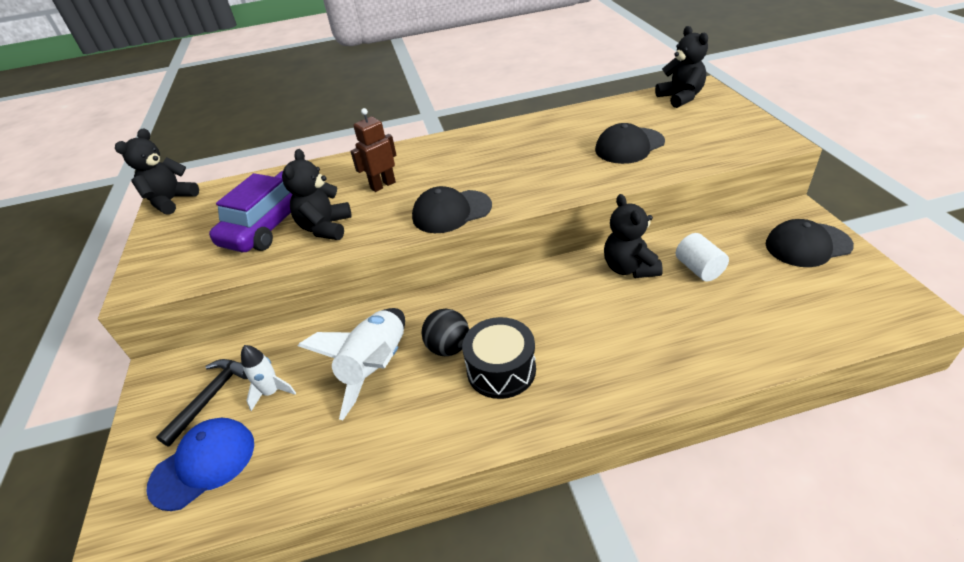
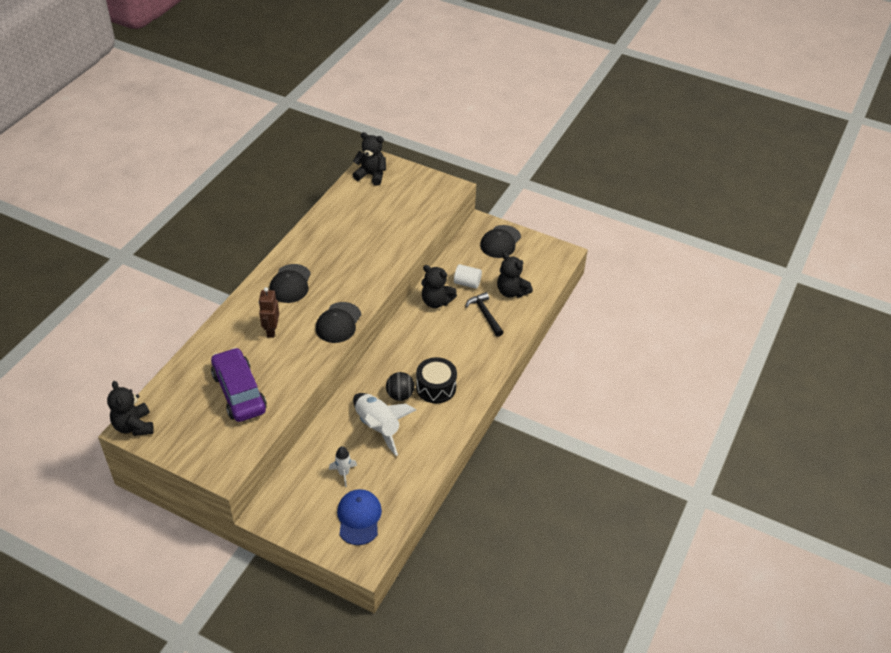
camera: 55 degrees left, 5 degrees up
black hammer [156,359,248,447] -> black hammer moved to [465,292,503,337]
black teddy bear [282,149,352,240] -> black teddy bear moved to [497,252,533,298]
black cap [595,123,665,164] -> black cap moved to [269,264,311,303]

